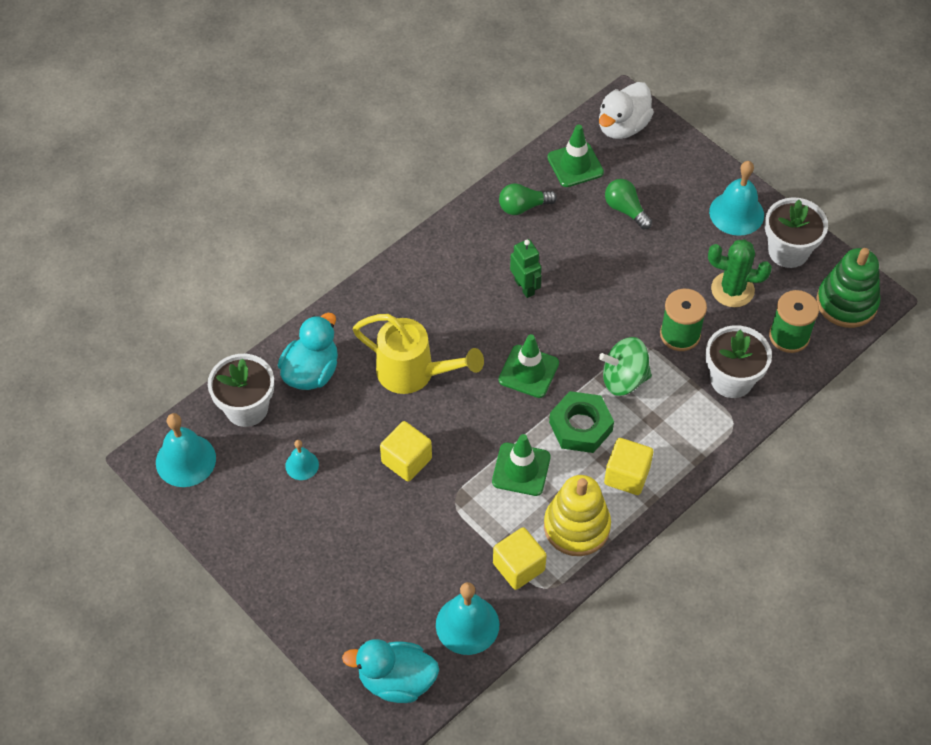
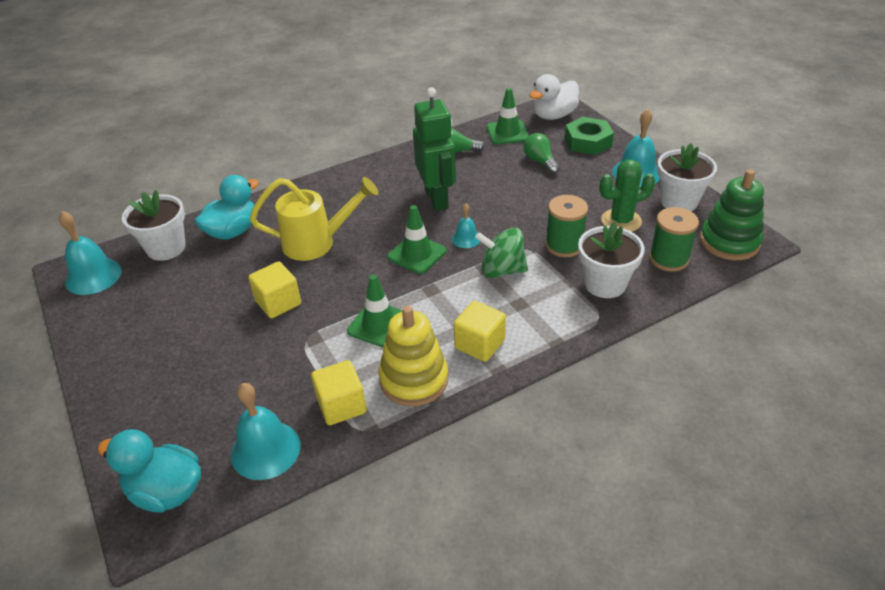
camera: 15 degrees right, 15 degrees down
turquoise bell [285,440,319,480] -> turquoise bell moved to [452,203,480,248]
yellow watering can [353,314,484,394] -> yellow watering can turned 45 degrees counterclockwise [250,177,379,261]
green robot [510,239,542,298] -> green robot [413,87,456,211], size x1.76
green nut [549,391,614,453] -> green nut moved to [565,117,614,155]
green cactus [708,239,772,307] -> green cactus turned 45 degrees counterclockwise [599,160,655,232]

